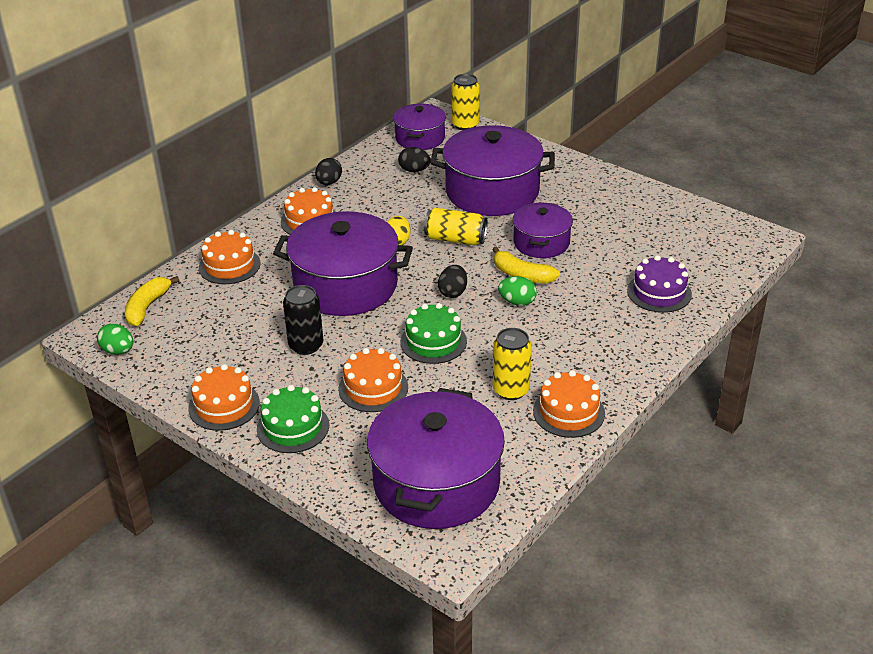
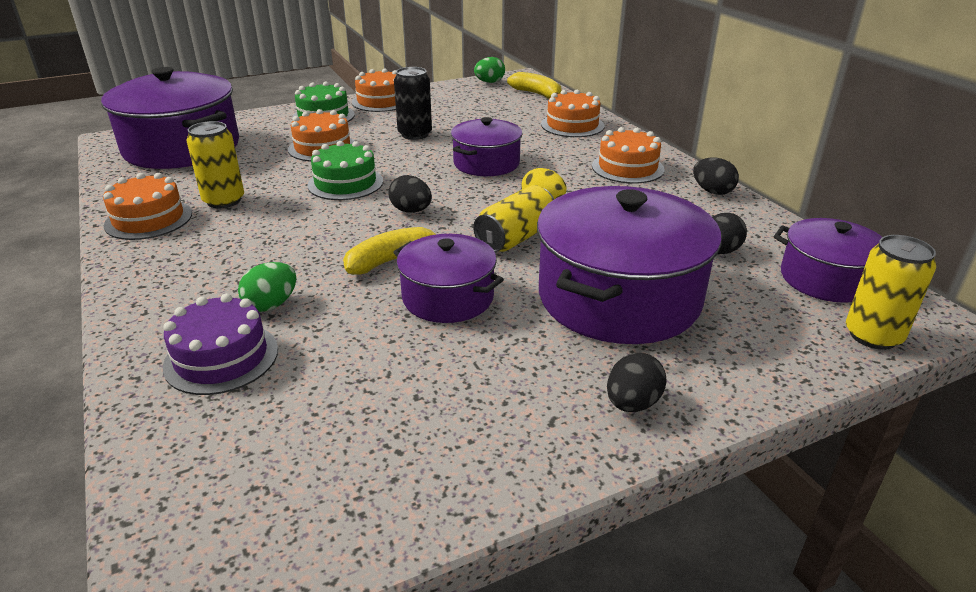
camera: 115 degrees right, 5 degrees down
purple pot [273,211,413,316] -> purple pot [451,117,523,176], size x0.57
green egg [498,276,537,306] -> green egg moved to [238,262,296,312]
none -> black egg [607,353,667,412]

